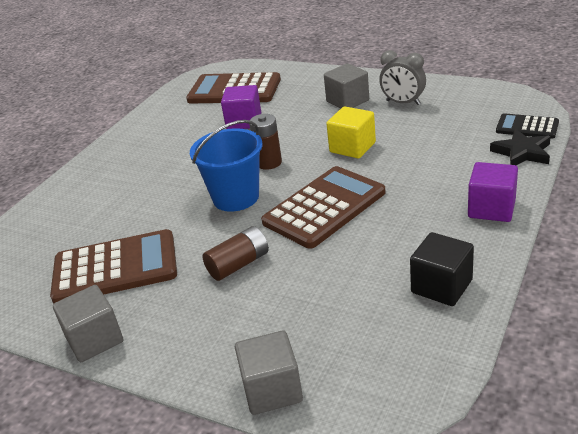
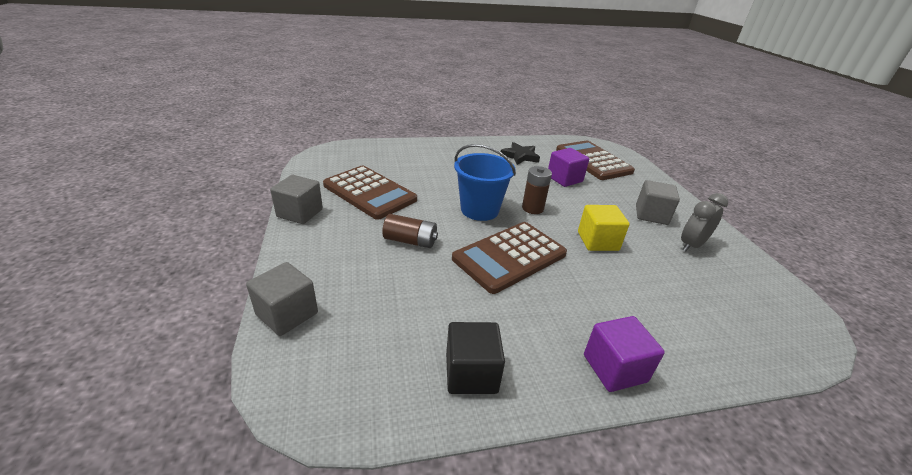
camera: 45 degrees right, 0 degrees up
brown calculator [261,166,385,249] -> brown calculator turned 135 degrees clockwise [452,222,567,294]
grey clock [379,50,426,105] -> grey clock turned 60 degrees clockwise [681,193,728,252]
black star [490,129,551,165] -> black star moved to [500,142,540,165]
black calculator [496,113,559,139] -> none

